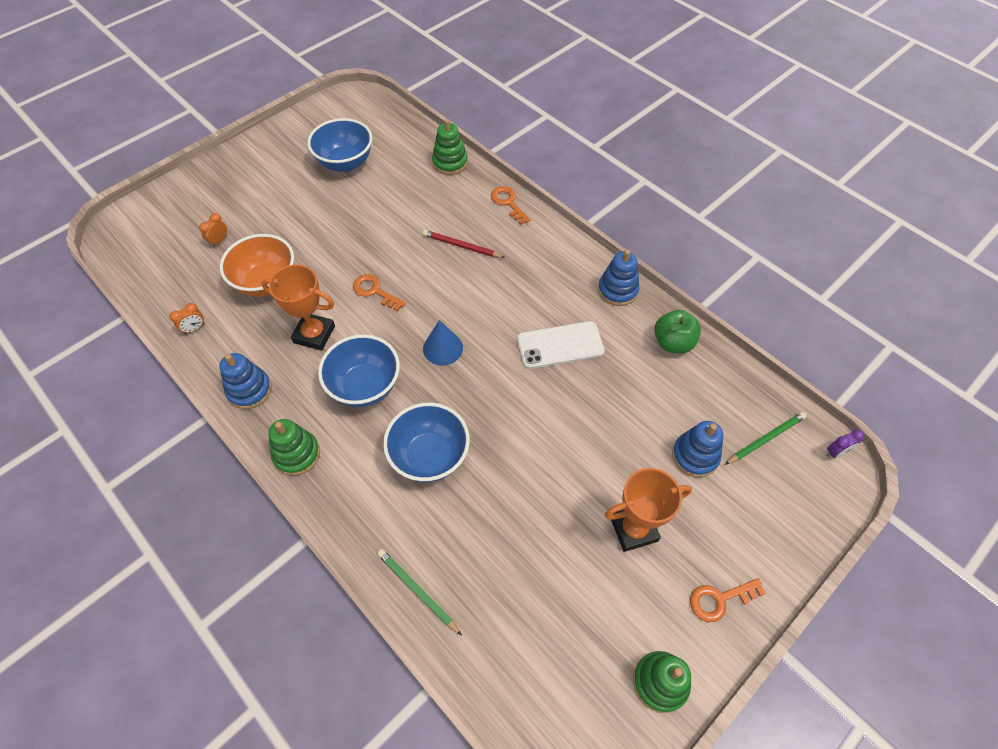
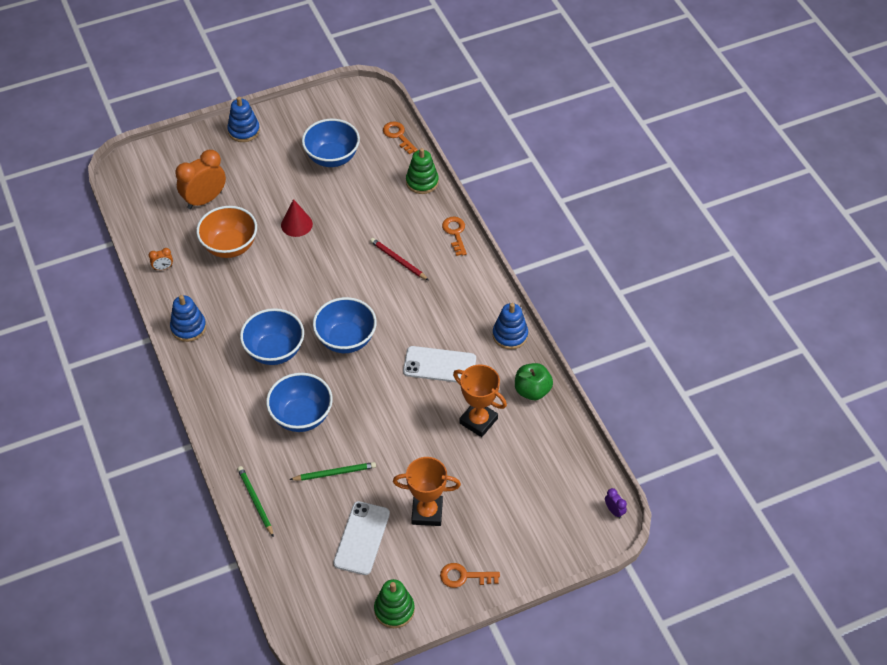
camera: 20 degrees right, 5 degrees down
orange clock [199,213,227,247] -> orange clock [175,150,226,209], size x2.26
orange trophy [262,265,335,351] -> orange trophy moved to [453,364,507,437]
green stacking toy [268,419,320,476] -> none
orange key [353,274,406,311] -> orange key moved to [383,122,418,154]
blue cone [423,320,463,366] -> blue bowl [313,297,377,353]
blue stacking toy [672,421,723,477] -> blue stacking toy moved to [227,97,260,142]
green pencil [725,412,806,465] -> green pencil moved to [289,462,376,481]
purple clock [827,429,865,458] -> purple clock turned 120 degrees counterclockwise [605,488,627,519]
none -> red cone [281,199,313,237]
none -> white phone [333,501,390,575]

